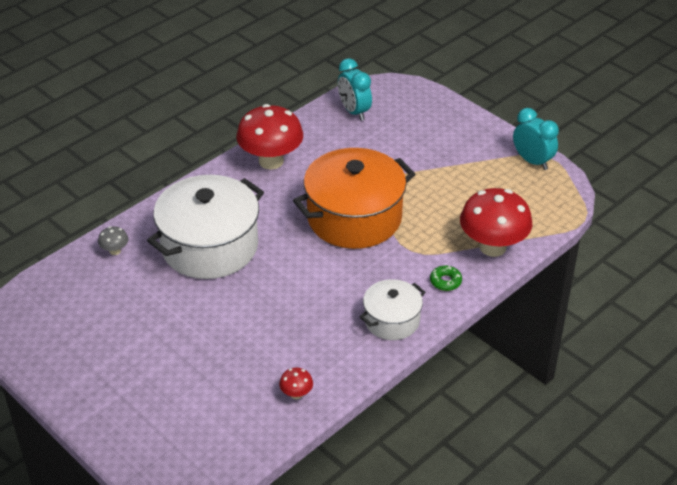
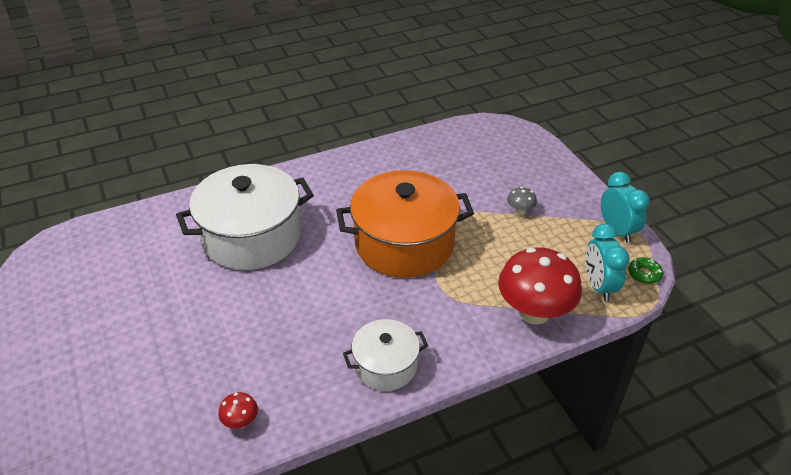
camera: 20 degrees right, 0 degrees up
grey mushroom [98,226,128,255] -> grey mushroom moved to [507,187,537,216]
red mushroom [236,104,303,169] -> none
turquoise clock [338,58,372,121] -> turquoise clock moved to [585,224,629,302]
green donut [430,266,462,291] -> green donut moved to [628,257,663,284]

